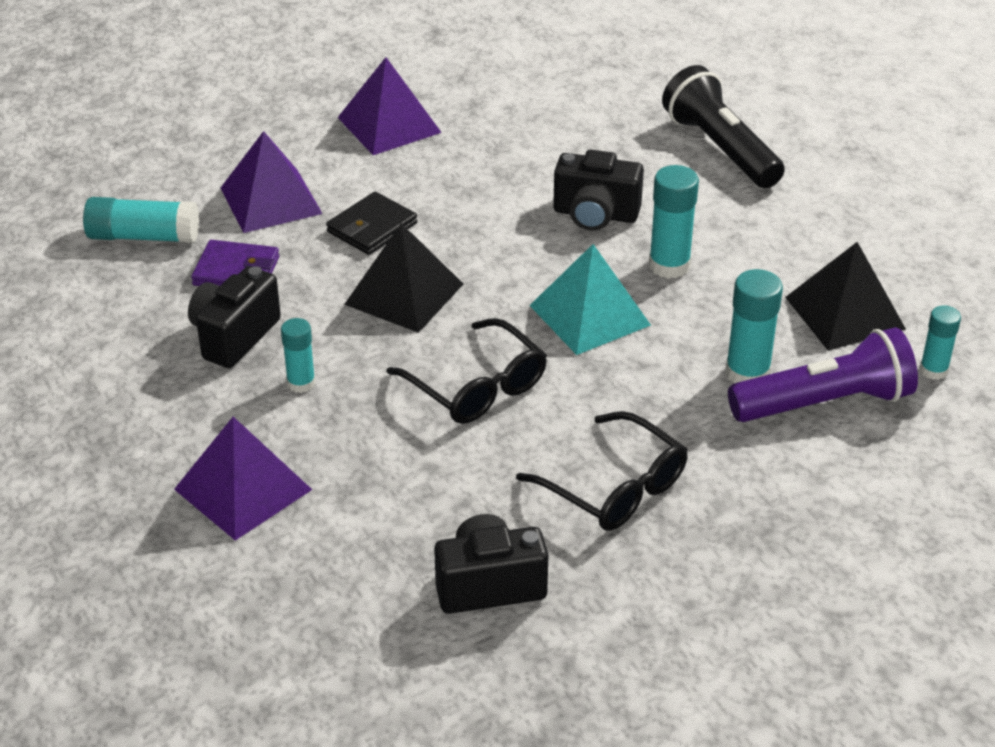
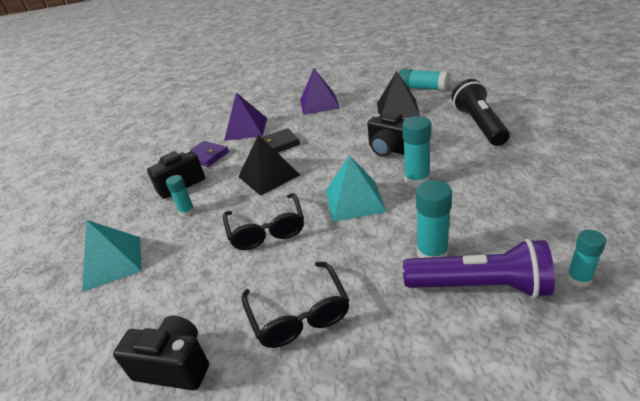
camera: 30 degrees right, 5 degrees down
turquoise glue stick [83,197,199,243] -> turquoise glue stick moved to [399,69,449,91]
purple pyramid [174,417,312,541] -> turquoise pyramid [82,220,142,292]
black pyramid [785,242,906,351] -> black pyramid moved to [377,71,420,118]

